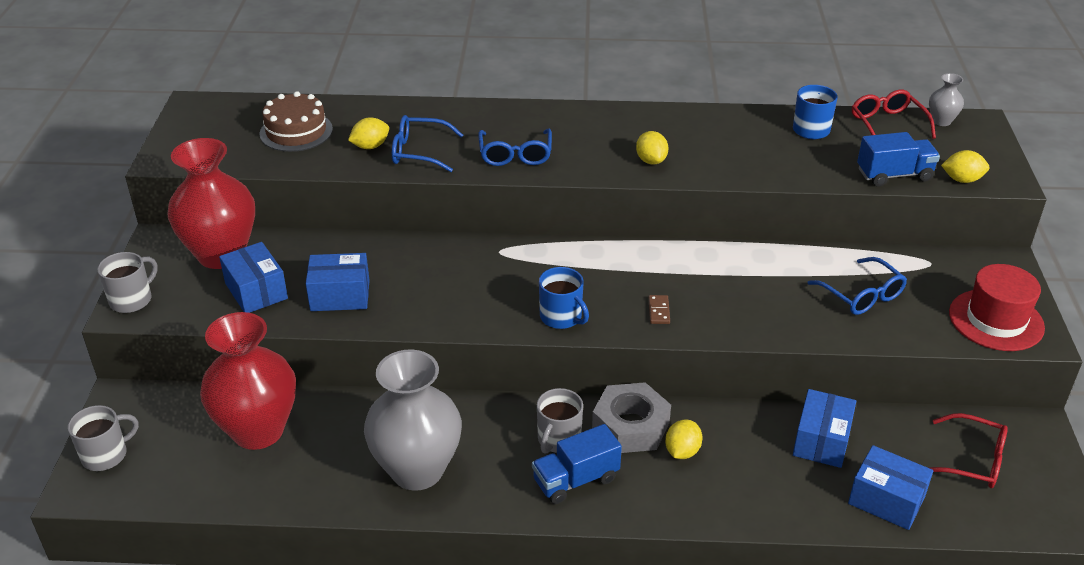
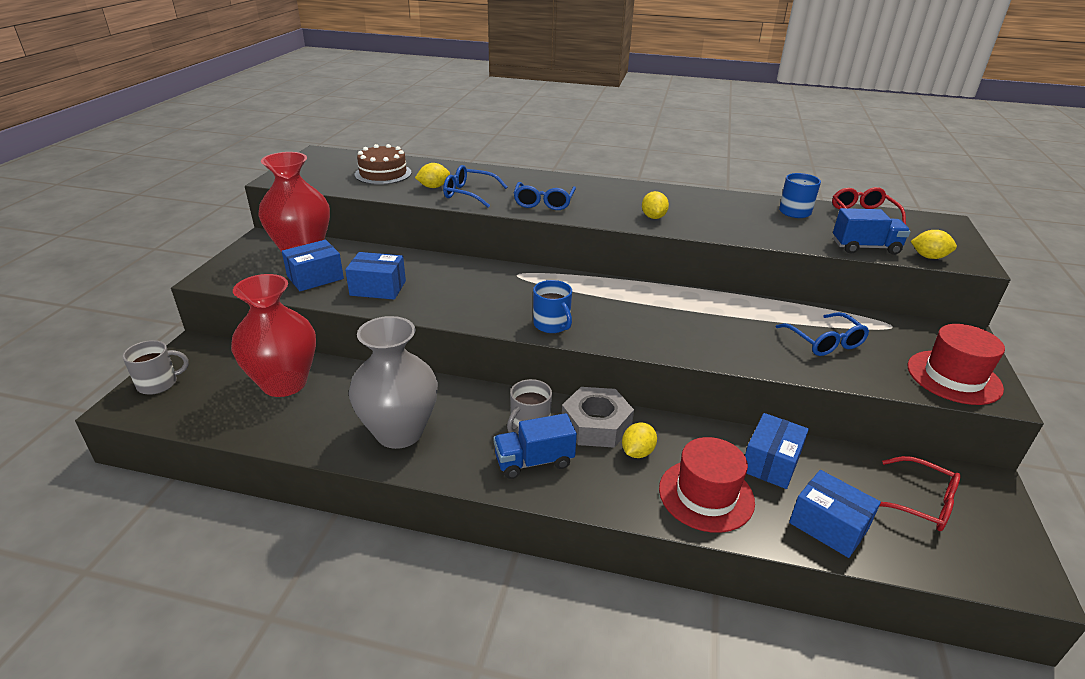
camera: 10 degrees right, 5 degrees down
grey mug [97,252,158,313] -> none
blue box [219,242,288,313] -> blue box turned 75 degrees clockwise [282,240,344,291]
brown domino [648,295,670,324] -> none
grey vase [929,73,964,126] -> none
none -> red hat [659,437,755,533]

